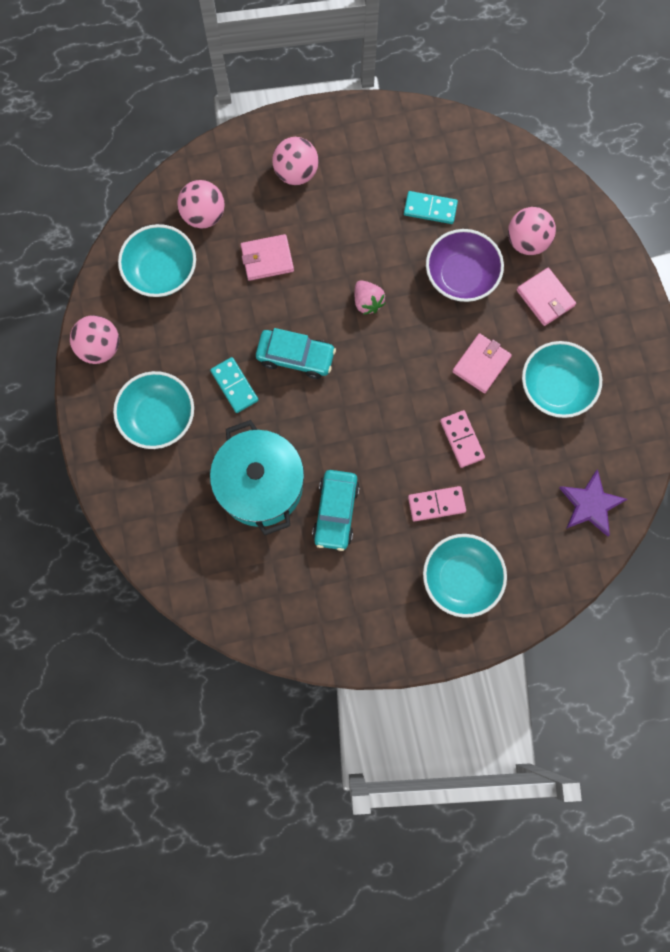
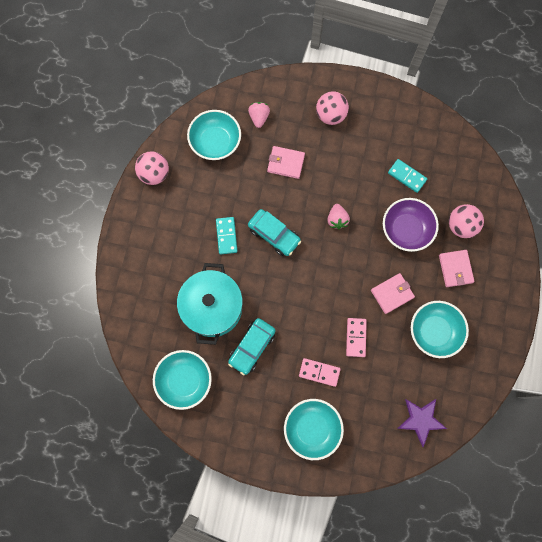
camera: 25 degrees right, 0 degrees up
turquoise bowl [113,371,194,449] -> turquoise bowl moved to [153,350,212,410]
pink ball [177,180,224,229] -> pink strawberry [248,102,270,128]

